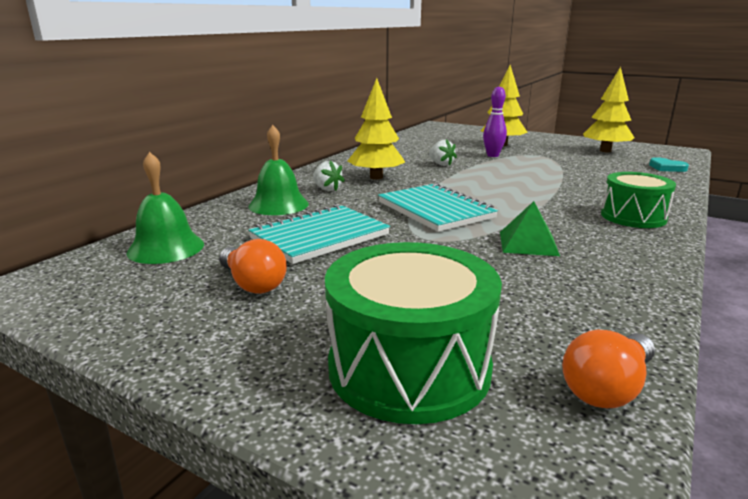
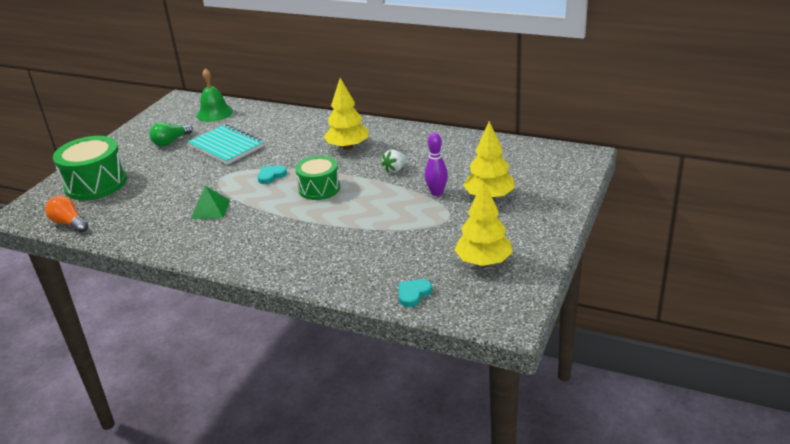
camera: 85 degrees right, 10 degrees up
orange light bulb [219,239,287,294] -> green light bulb [149,122,193,146]
green bell [249,125,309,215] -> none
white strawberry [313,161,345,191] -> none
turquoise notebook [378,183,498,232] -> turquoise heart [258,165,287,184]
green drum [601,172,676,228] -> green drum moved to [295,156,340,200]

